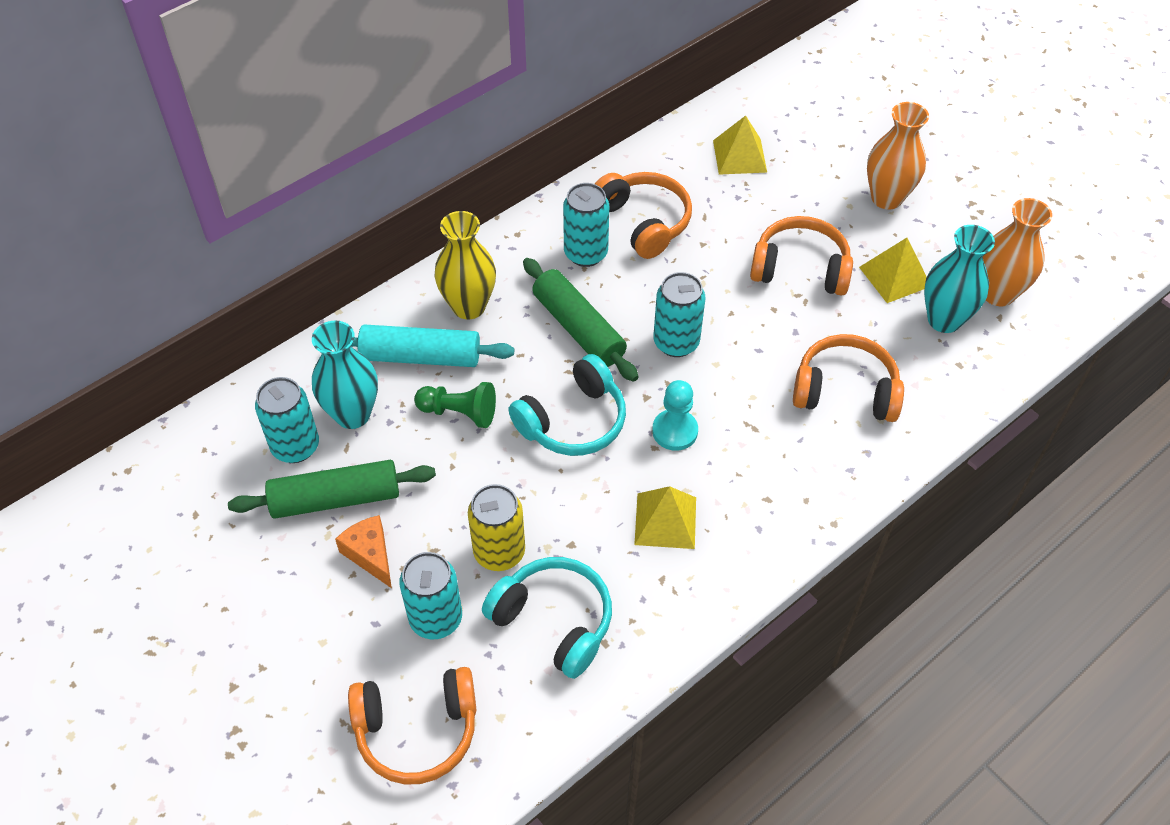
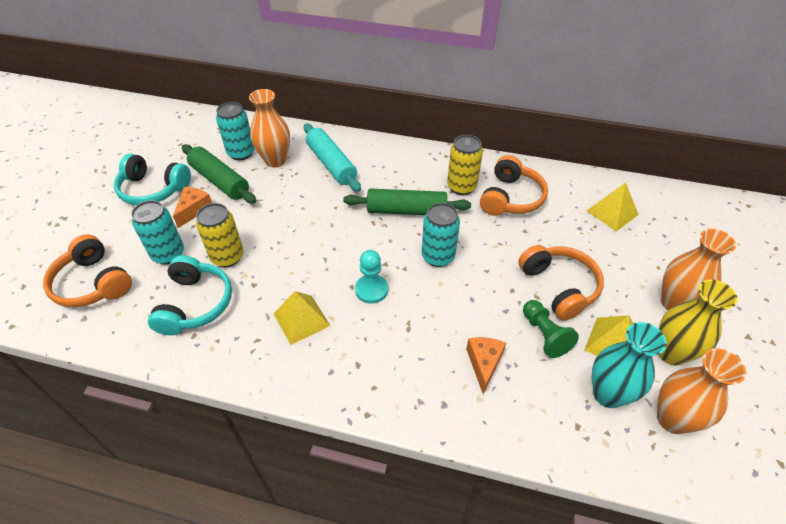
camera: 55 degrees right, 5 degrees down
turquoise vase [312,321,378,429] -> orange vase [249,89,290,168]
green pawn [414,382,496,428] -> green pawn moved to [523,300,579,358]
yellow vase [435,211,496,319] -> yellow vase moved to [659,280,738,366]
turquoise headphones [509,354,626,456] -> turquoise headphones moved to [114,154,191,205]
green rolling pin [523,258,638,382] -> green rolling pin turned 75 degrees clockwise [343,188,471,215]
turquoise can [563,183,609,267] -> yellow can [447,135,483,195]
orange headphones [793,334,904,422] -> orange cheese [466,337,506,394]

